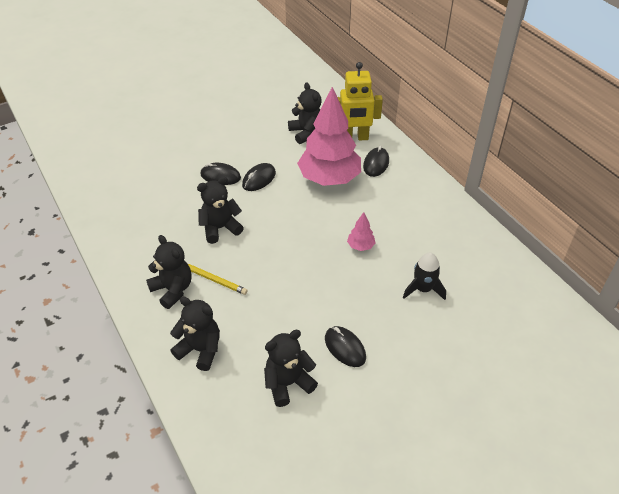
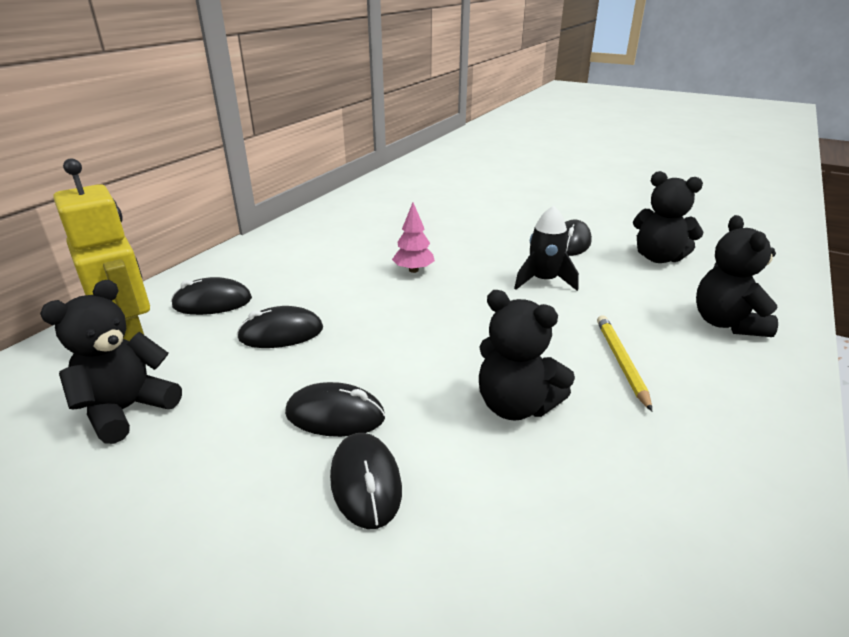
camera: 120 degrees left, 15 degrees down
black teddy bear [146,235,192,309] -> none
pink tree [297,87,361,186] -> black mouse [237,306,323,348]
black rocket [403,253,446,300] -> black rocket moved to [514,206,579,291]

